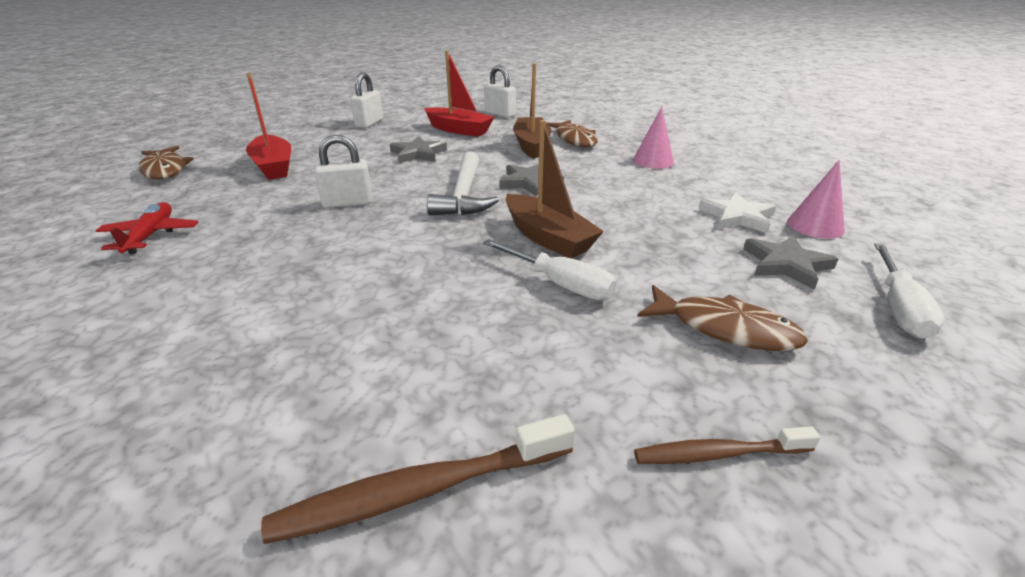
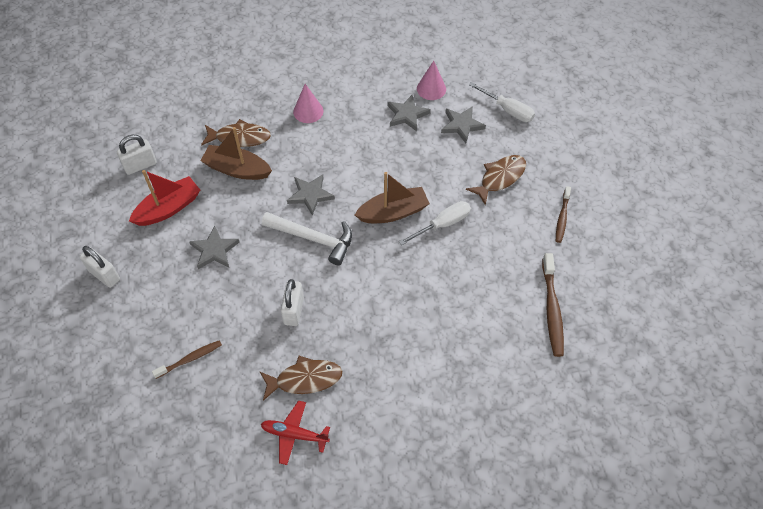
camera: 70 degrees left, 25 degrees up
brown fish [139,146,194,180] -> brown fish moved to [259,356,342,401]
red boat [246,73,291,180] -> brown toothbrush [152,340,222,379]
white star [699,192,776,234] -> grey star [387,94,431,131]

